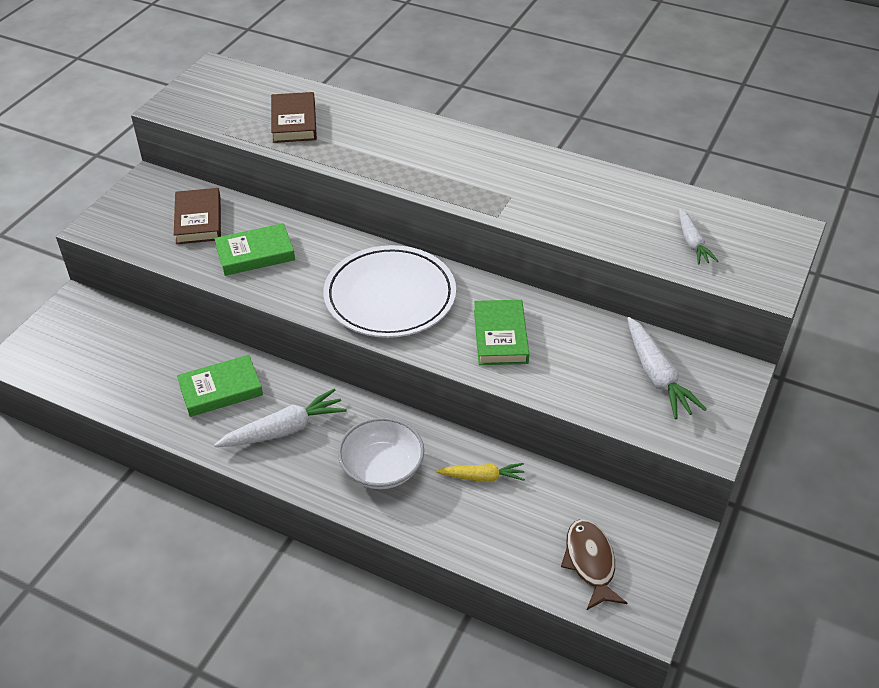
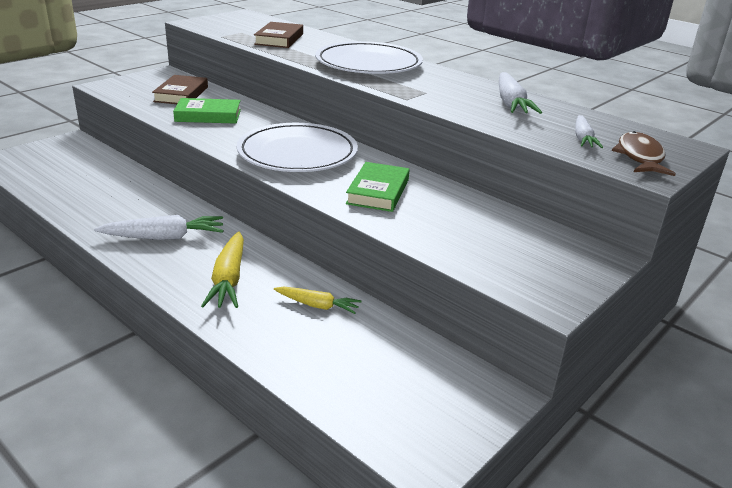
camera: 15 degrees right, 15 degrees down
green book [177,355,263,417] -> none
white bowl [338,418,424,489] -> yellow carrot [201,231,244,308]
brown fish [561,519,627,611] -> brown fish moved to [612,131,676,176]
white carrot [627,317,707,419] -> white carrot moved to [499,72,542,114]
none -> white plate [315,41,423,74]

